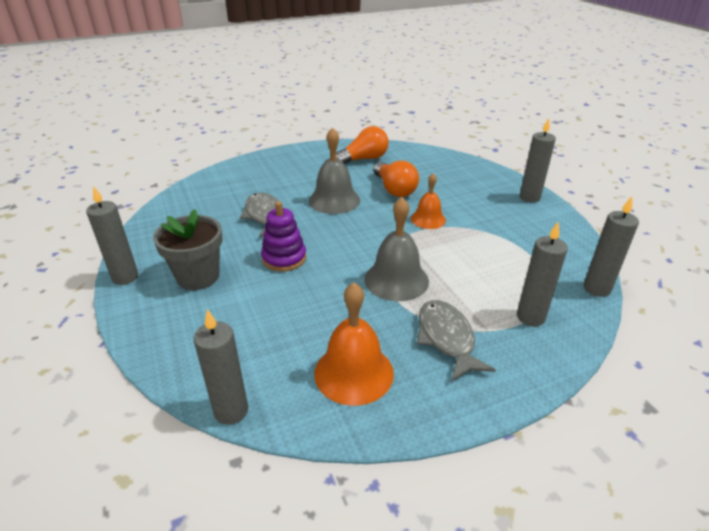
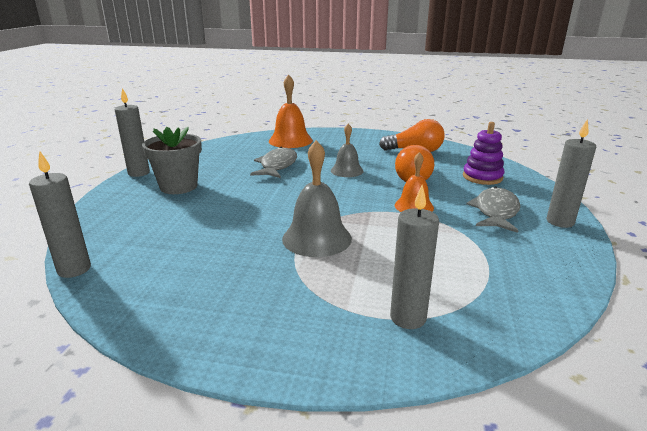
camera: 35 degrees right, 10 degrees down
purple stacking toy [261,201,306,272] -> purple stacking toy moved to [463,122,504,185]
grey bell [309,127,360,214] -> grey bell [331,124,364,177], size x0.64
orange bell [314,282,394,406] -> orange bell moved to [269,74,313,148]
grey fish [417,300,496,381] -> grey fish moved to [466,187,520,233]
grey candle [584,196,639,297] -> none

